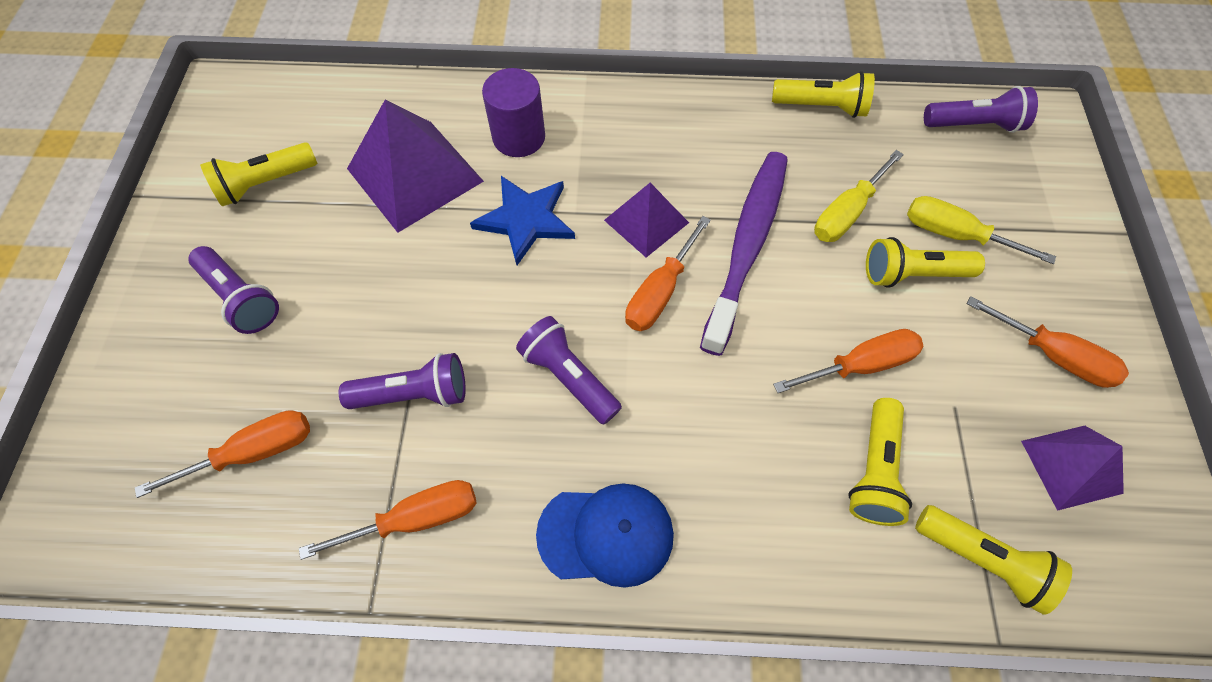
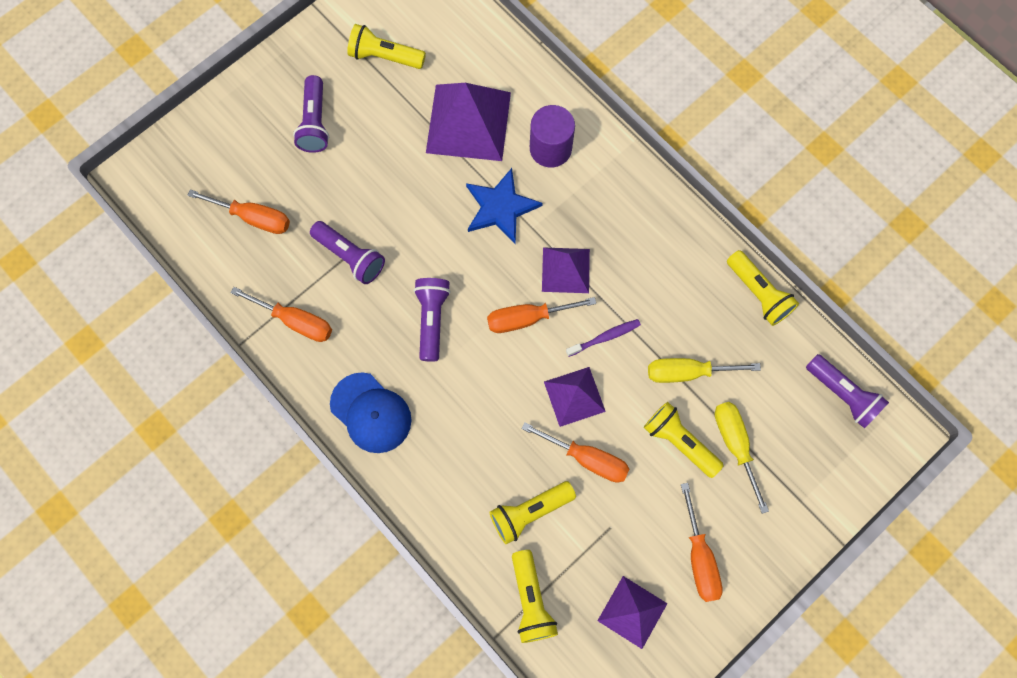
camera: 45 degrees right, 10 degrees up
purple toothbrush [700,152,788,356] -> purple toothbrush [566,319,641,357], size x0.42
none -> purple pyramid [544,367,606,427]

